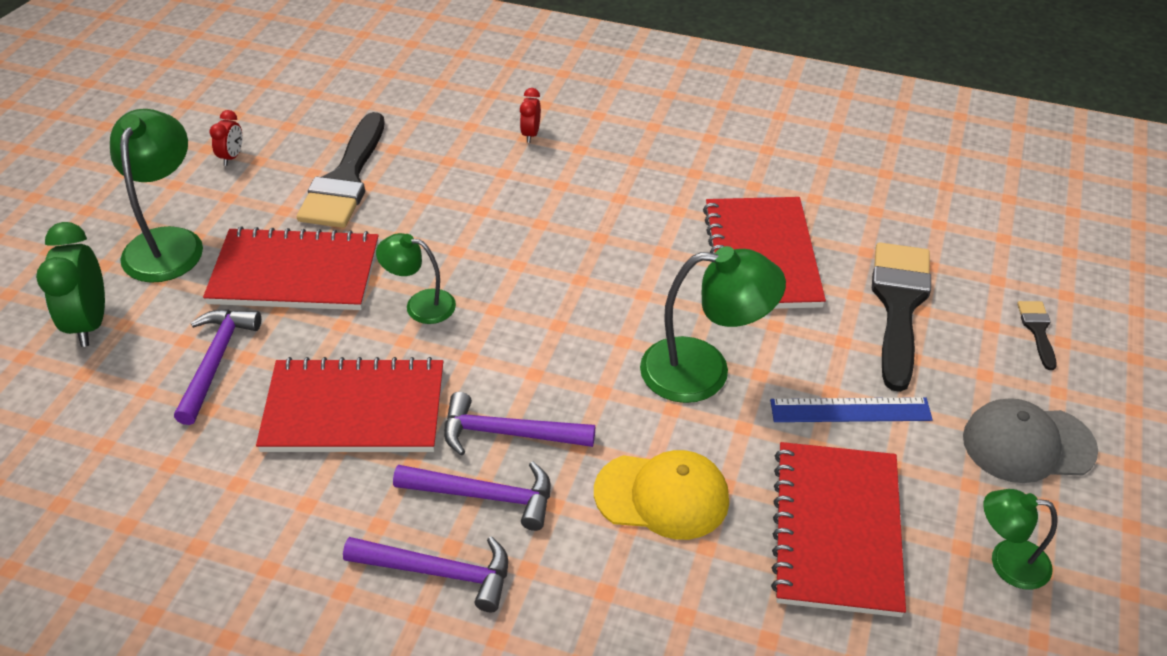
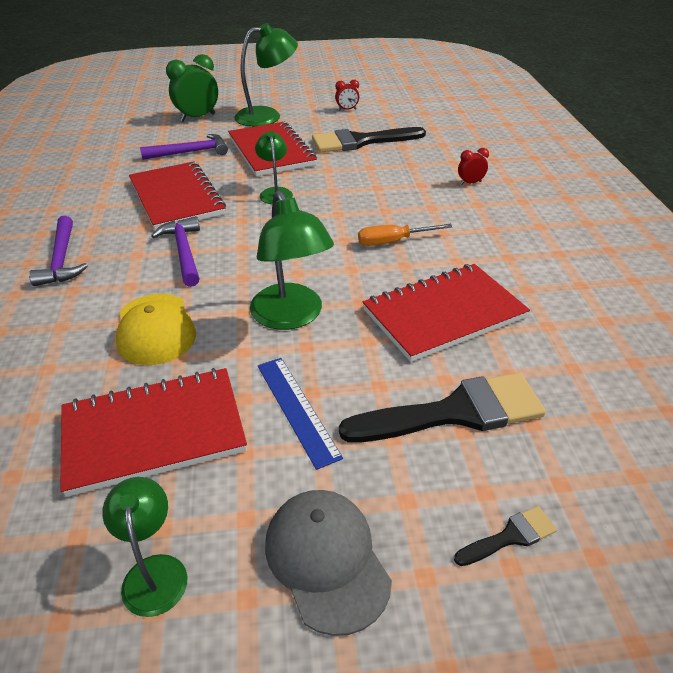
camera: 65 degrees right, 5 degrees down
purple hammer [393,461,550,531] -> none
none -> orange screwdriver [358,224,453,246]

